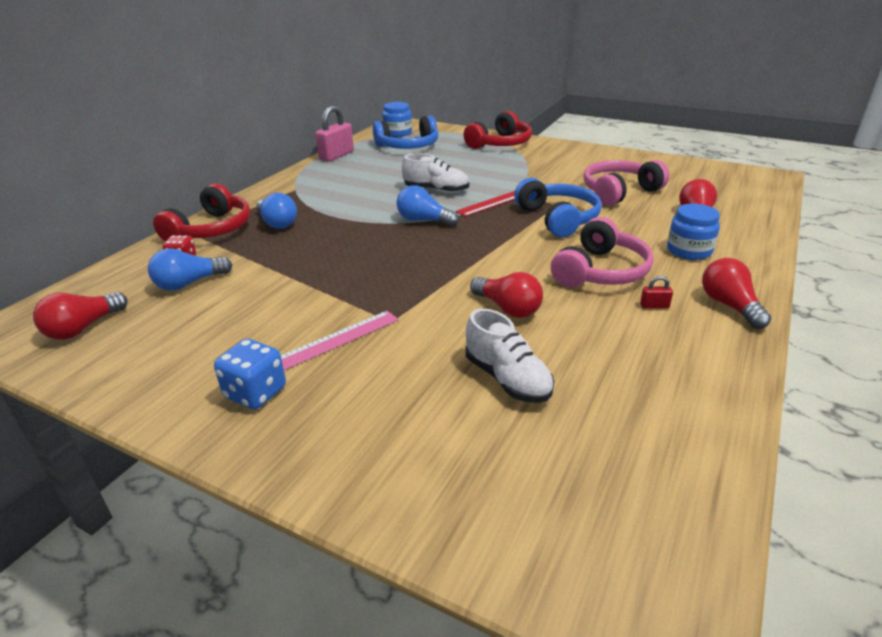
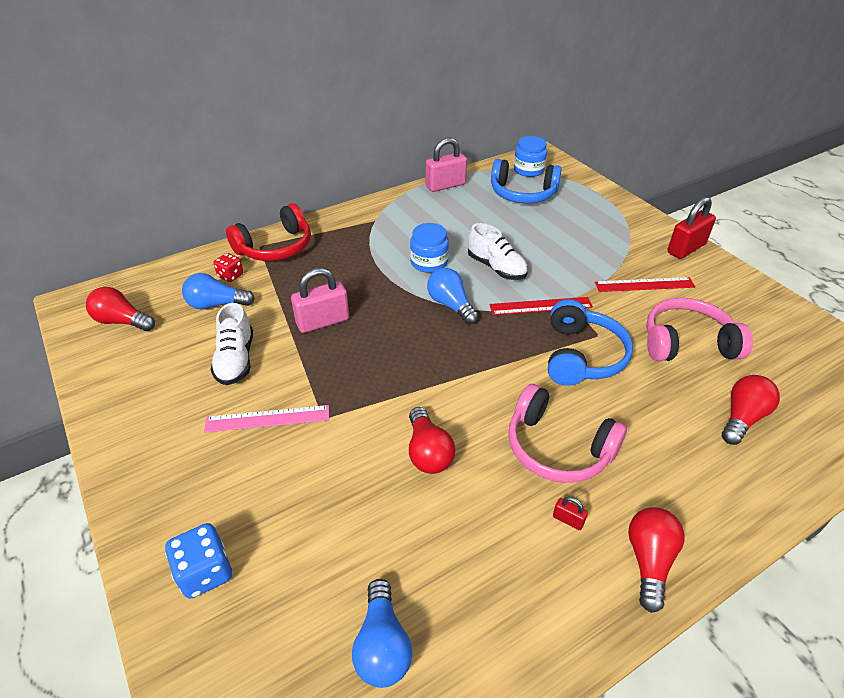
camera: 30 degrees right, 10 degrees up
red light bulb [33,292,128,340] -> red light bulb turned 45 degrees clockwise [86,287,155,331]
blue dice [214,339,286,409] -> blue dice moved to [165,523,232,599]
blue light bulb [256,193,297,229] -> blue light bulb moved to [352,579,412,688]
red headphones [464,111,532,149] -> none
white shoe [466,309,554,403] -> white shoe moved to [211,303,253,385]
pink headphones [551,217,654,287] -> pink headphones turned 60 degrees clockwise [508,384,627,483]
blue jar [667,204,720,260] -> blue jar moved to [410,223,449,273]
none -> pink padlock [291,268,349,333]
none -> red ruler [595,277,695,292]
none -> red padlock [667,197,716,259]

